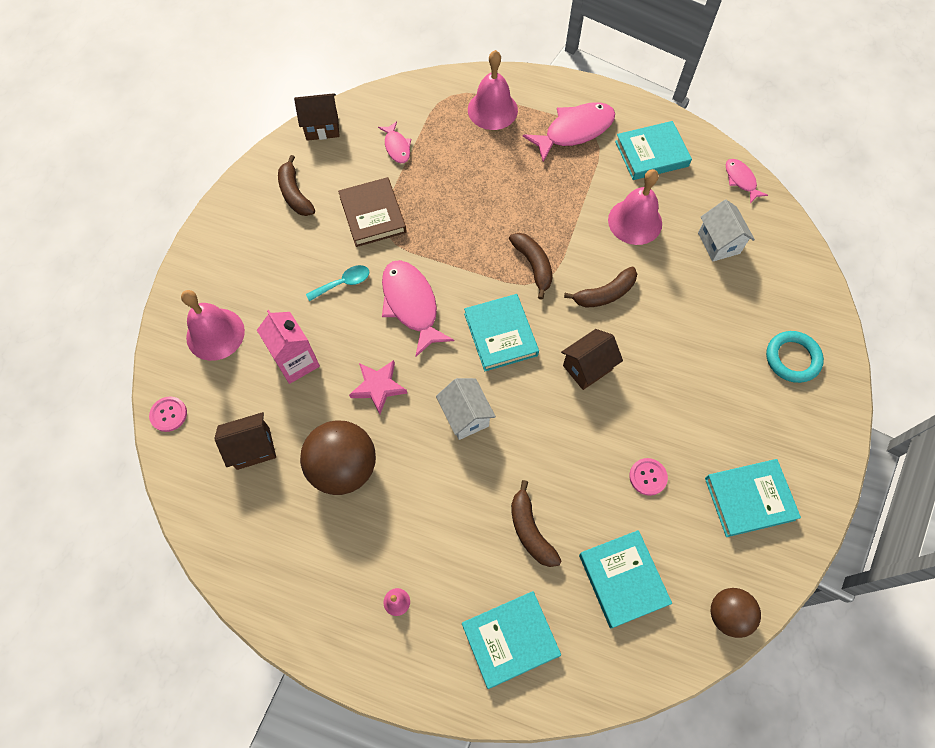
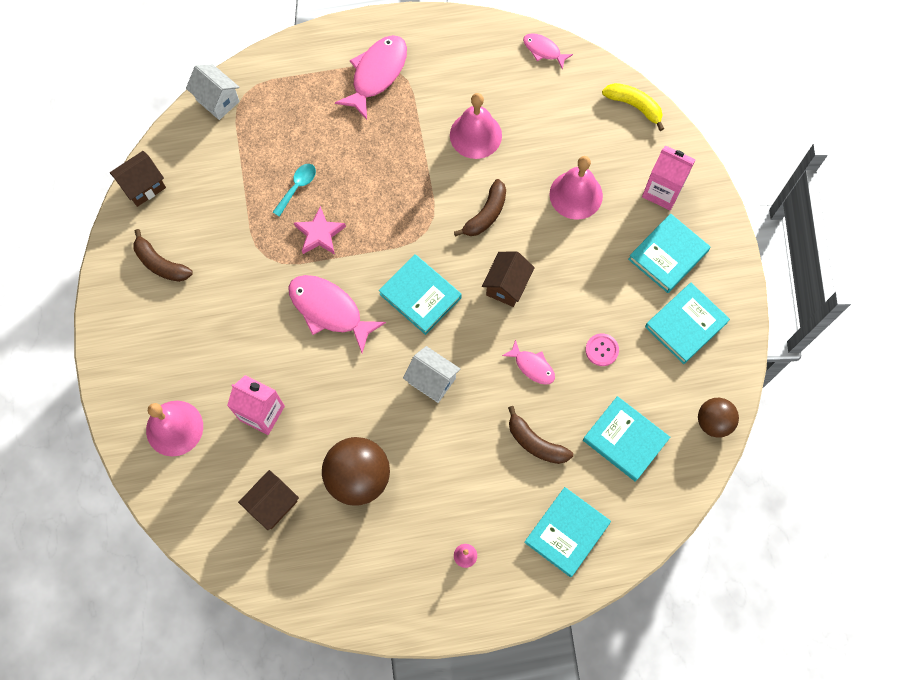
camera: 30 degrees left, 5 degrees up
pink button [149,397,187,432] -> none
turquoise spoon [306,265,369,301] -> turquoise spoon moved to [273,164,316,217]
brown book [338,177,407,247] -> none
pink star [349,360,407,414] -> pink star moved to [294,206,346,254]
pink fish [378,121,411,163] -> pink fish moved to [502,339,555,385]
pink bell [468,50,518,130] -> pink bell moved to [549,156,603,220]
brown banana [509,233,553,300] -> none
turquoise book [615,121,692,180] -> turquoise book moved to [628,214,711,293]
white house [698,200,755,261] -> white house moved to [186,64,240,120]
turquoise ring [766,331,824,383] -> pink carton [642,145,696,210]
none -> yellow banana [602,83,664,131]

